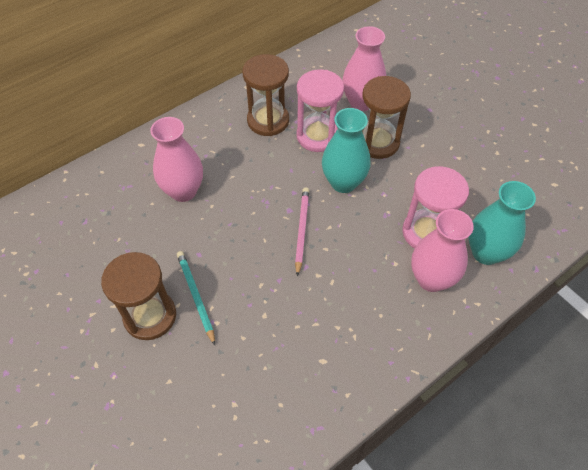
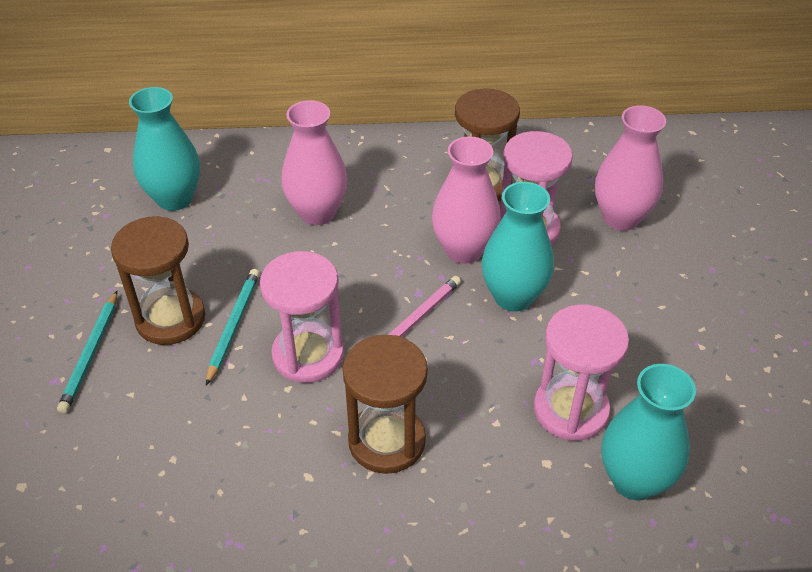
camera: 35 degrees right, 10 degrees down
brown hourglass [362,76,411,159] -> brown hourglass moved to [342,335,428,474]
pink vase [411,209,474,292] -> pink vase moved to [432,136,501,264]
none -> turquoise pencil [57,291,117,414]
none -> turquoise vase [129,87,200,211]
none -> pink hourglass [260,251,344,383]

